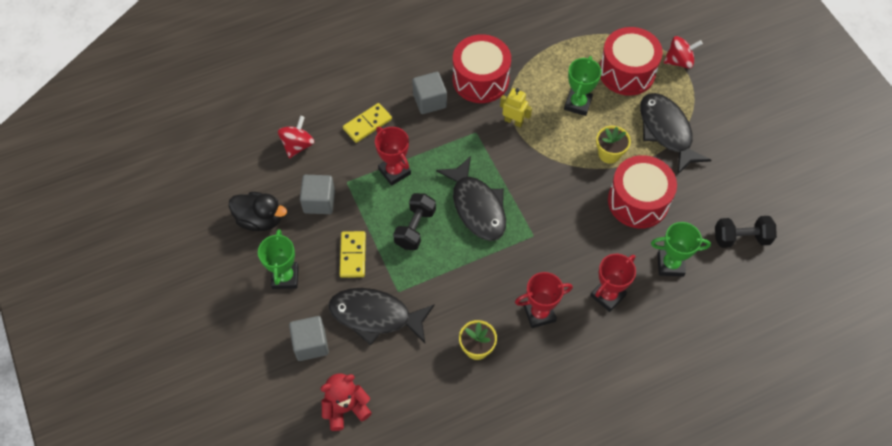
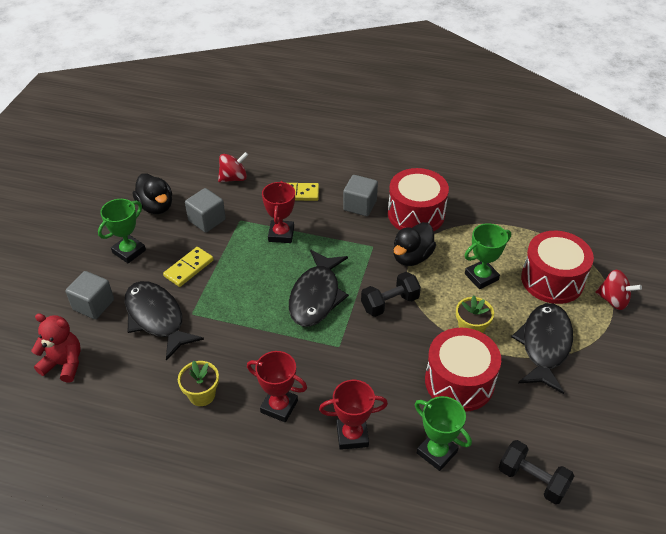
camera: 40 degrees right, 15 degrees down
black dumbbell [393,193,436,250] -> black dumbbell moved to [361,272,421,317]
yellow robot [500,88,532,128] -> black duck [393,222,436,266]

